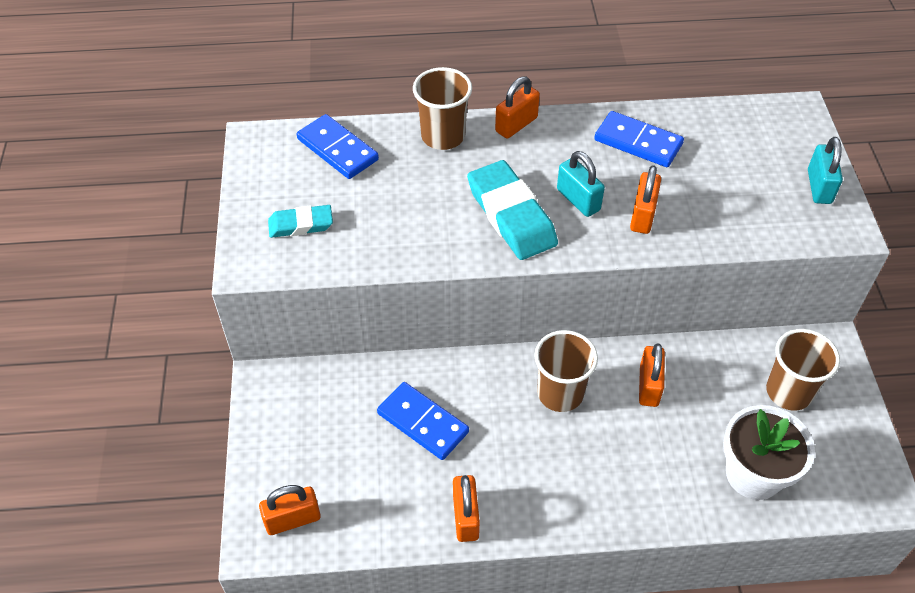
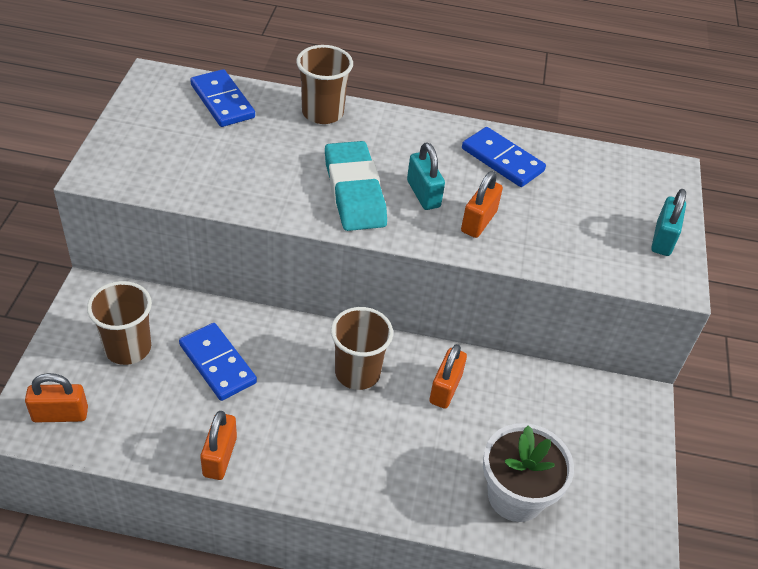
camera: 10 degrees right, 5 degrees down
turquoise eraser [268,205,333,238] -> none
orange padlock [495,76,540,139] -> none
brown cup [766,329,840,411] -> brown cup moved to [87,281,152,365]

